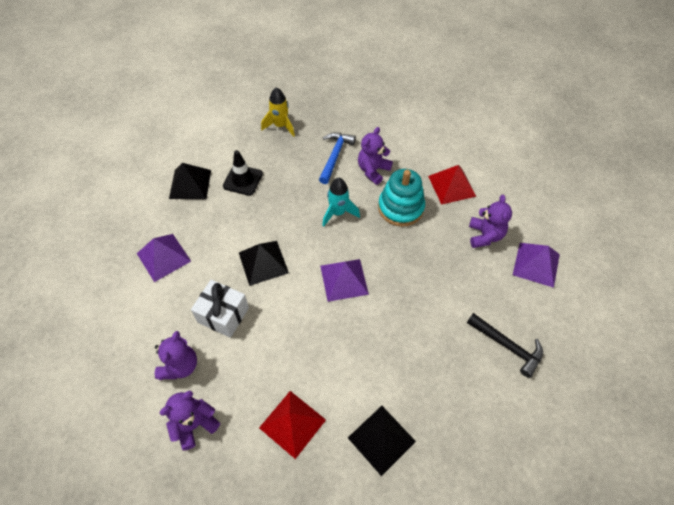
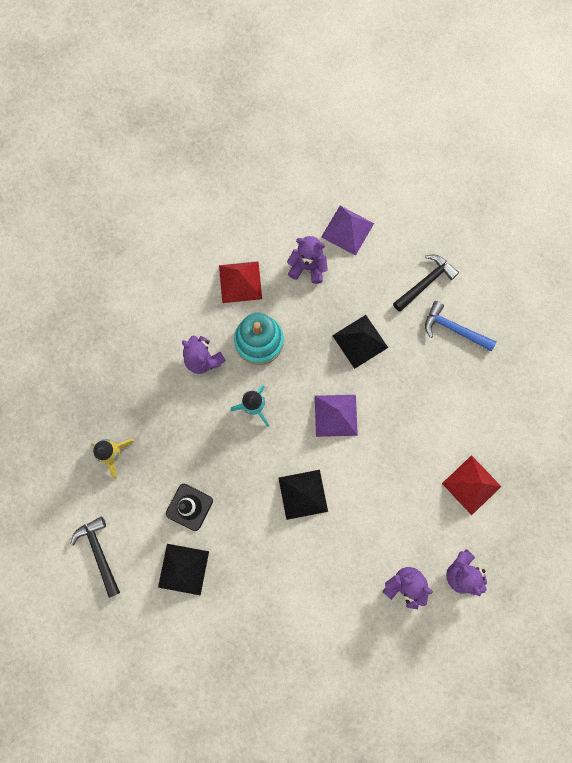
camera: 80 degrees left, 20 degrees up
purple pyramid [137,234,191,282] -> none
white gift [191,280,249,338] -> none
blue hammer [319,132,356,184] -> blue hammer moved to [425,301,496,351]
black pyramid [348,406,416,476] -> black pyramid moved to [332,315,388,369]
none -> black hammer [70,516,120,598]

